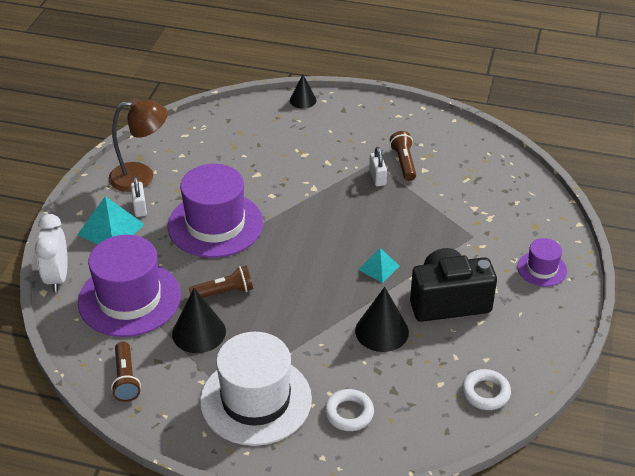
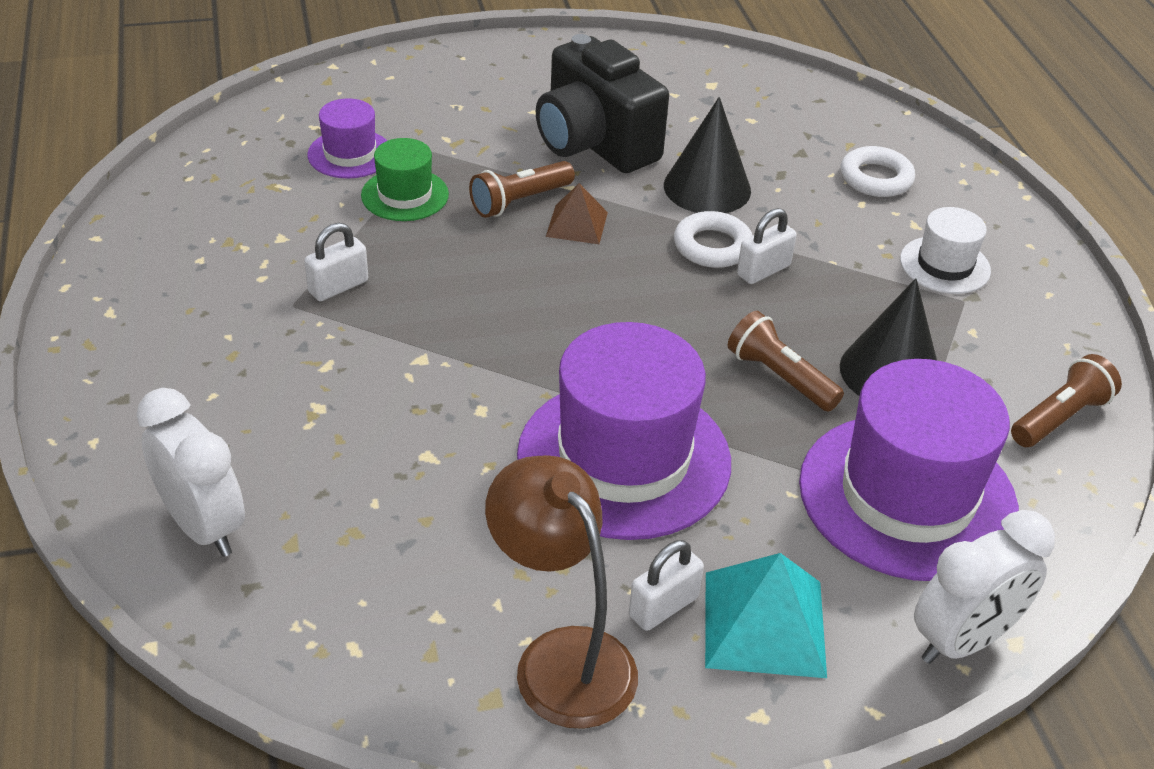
camera: 120 degrees left, 0 degrees up
white hat [200,332,312,446] -> white hat [900,207,991,294], size x0.50
black cone [290,74,316,109] -> none
turquoise pyramid [358,248,399,283] -> brown pyramid [546,183,608,244]
brown flashlight [390,131,416,181] -> brown flashlight moved to [469,161,575,218]
white ring [462,369,511,410] -> white ring moved to [674,211,753,268]
purple hat [517,238,567,287] -> purple hat moved to [307,98,387,179]
none -> white clock [136,388,245,557]
none -> green hat [361,138,449,221]
none -> white padlock [737,208,797,284]

